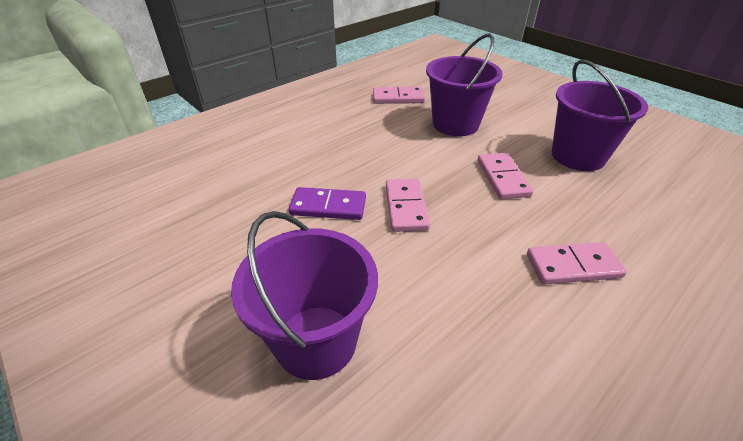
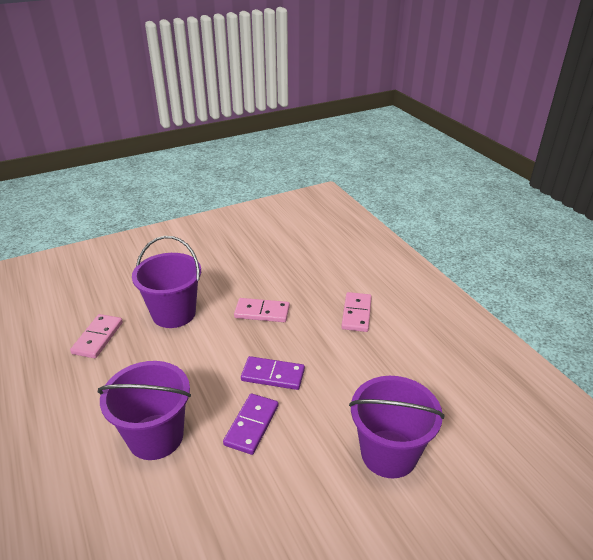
camera: 75 degrees left, 5 degrees down
pink domino [386,179,430,232] -> purple domino [241,356,305,390]
purple bucket [552,60,648,171] -> purple bucket moved to [98,361,191,460]

